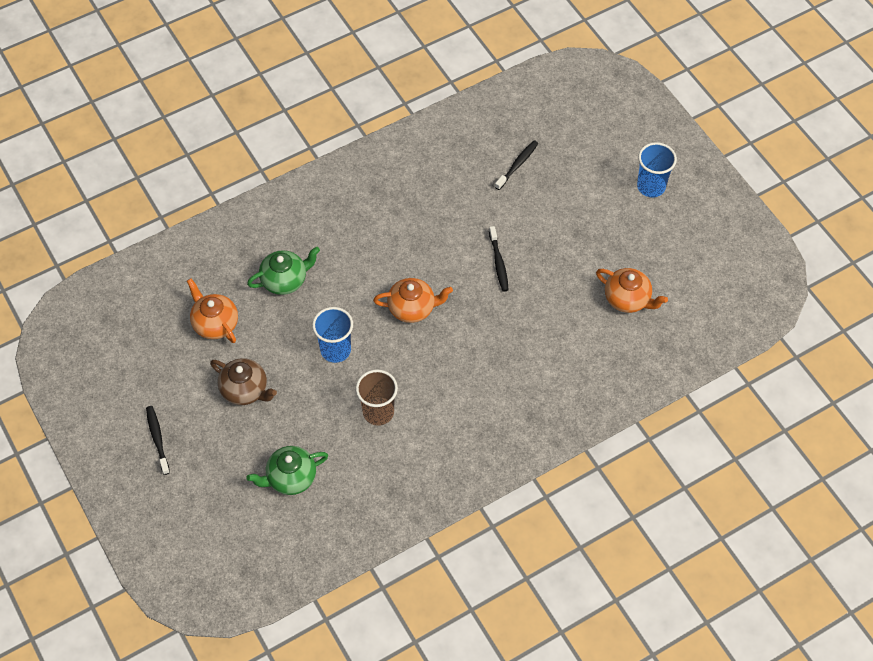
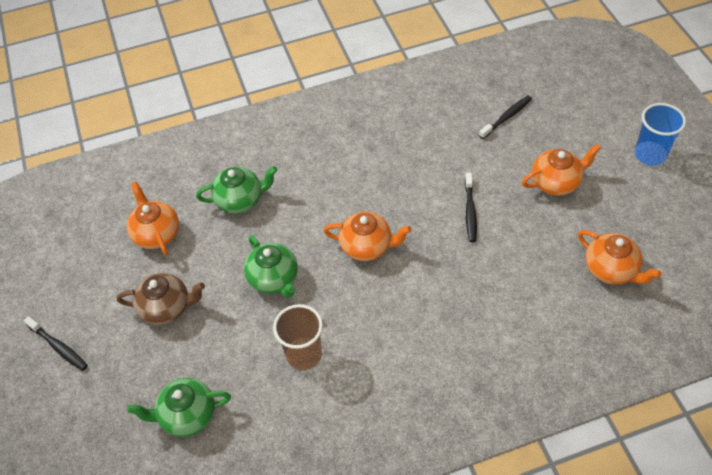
camera: 15 degrees right, 5 degrees down
black toothbrush [146,406,170,475] -> black toothbrush turned 135 degrees clockwise [24,316,88,371]
brown teapot [210,358,277,405] -> brown teapot turned 45 degrees counterclockwise [117,273,205,325]
blue cup [312,307,353,363] -> green teapot [244,235,298,298]
none -> orange teapot [522,144,601,196]

